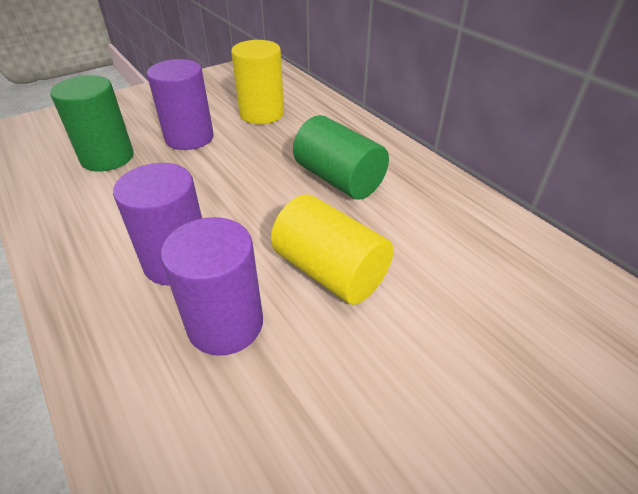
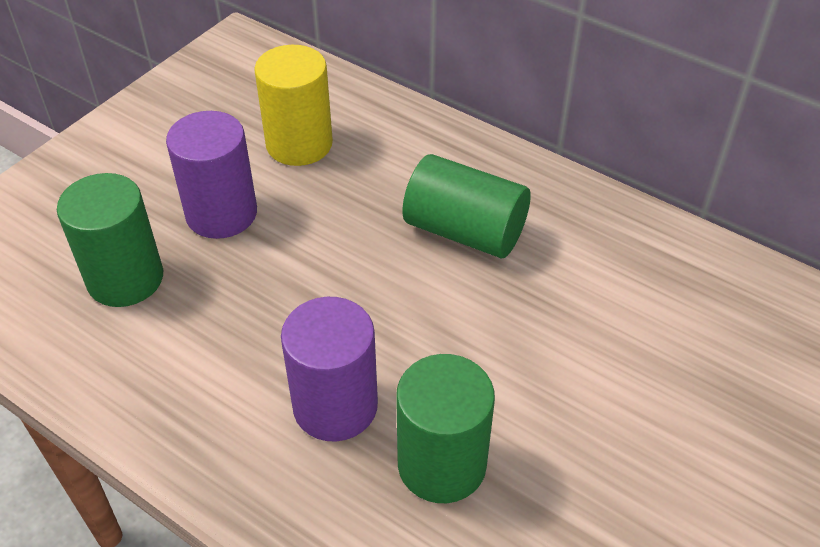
camera: 20 degrees left, 5 degrees up
purple cylinder [161,217,263,356] -> green cylinder [396,354,495,503]
yellow cylinder [271,195,394,305] -> none

